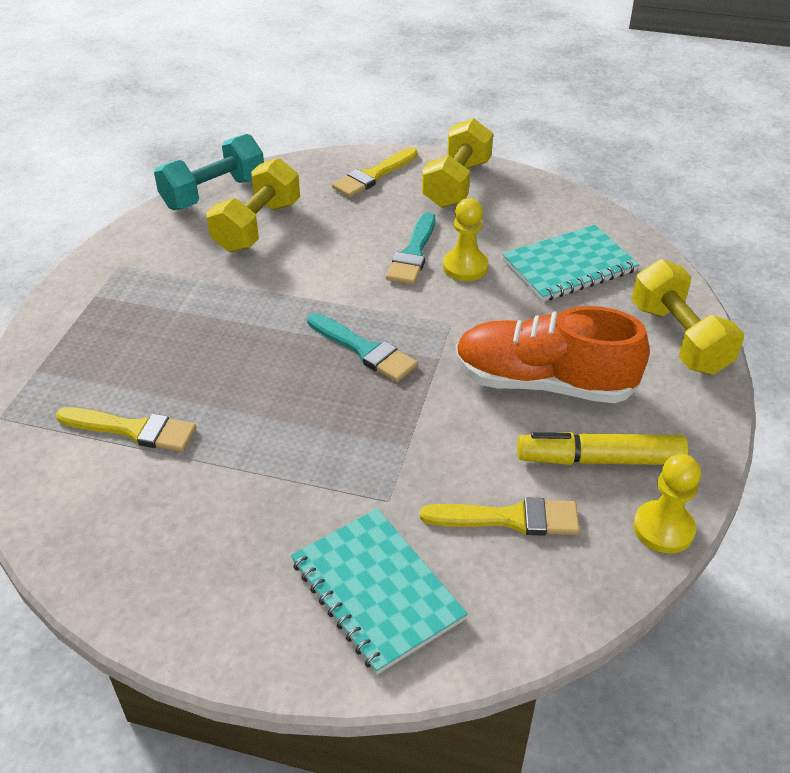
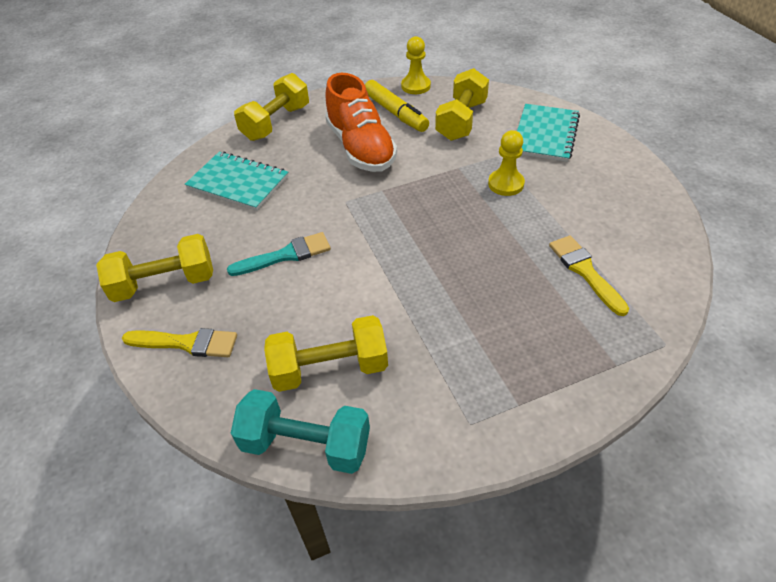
camera: 125 degrees left, 5 degrees up
turquoise brush [307,313,418,382] -> none
yellow brush [420,497,580,536] -> yellow dumbbell [435,68,489,141]
yellow pawn [443,198,489,281] -> yellow pawn moved to [488,130,525,196]

